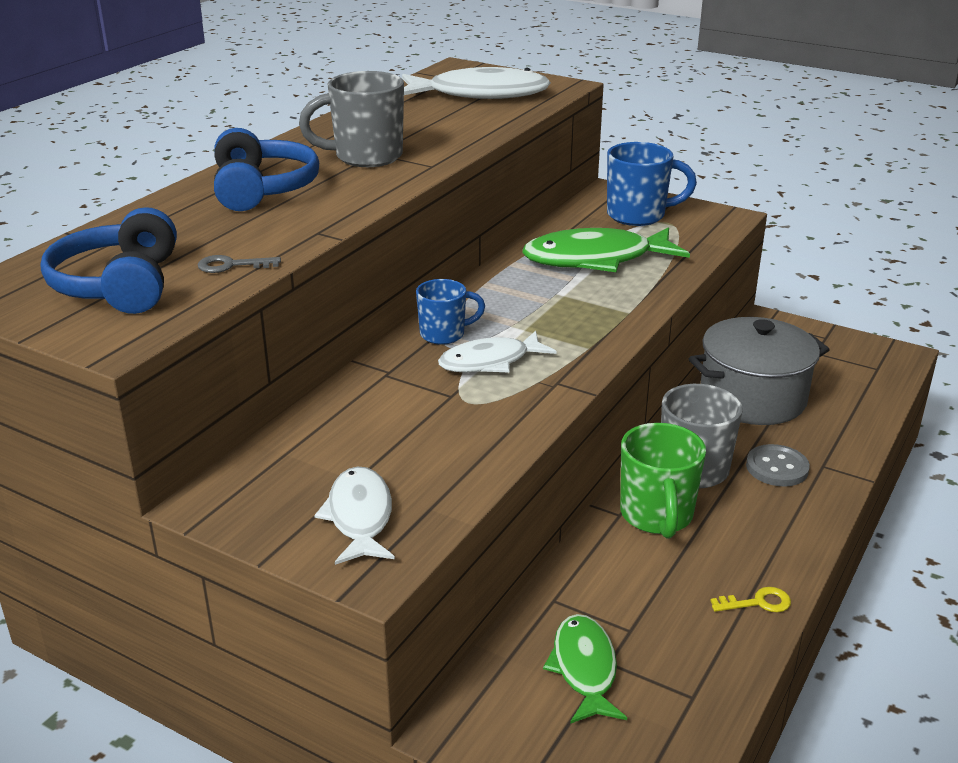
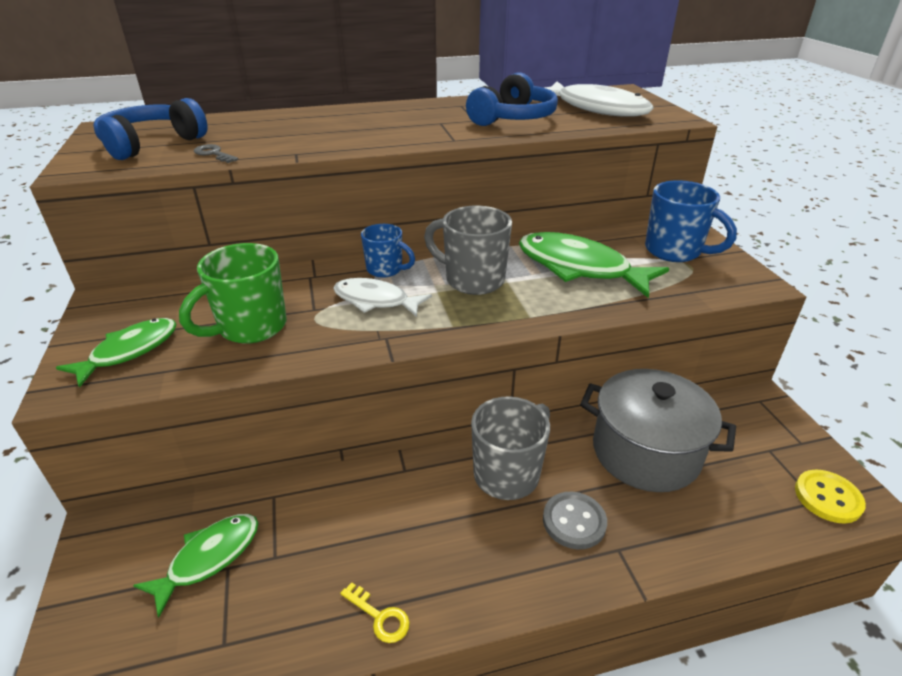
camera: 45 degrees right, 5 degrees up
blue headphones [214,128,319,211] -> blue headphones moved to [466,72,558,126]
grey mug [299,71,404,167] -> grey mug moved to [424,206,512,295]
white fish [314,466,395,565] -> green fish [56,318,177,388]
green mug [620,423,706,538] -> green mug moved to [179,243,287,344]
none -> yellow button [795,469,866,524]

